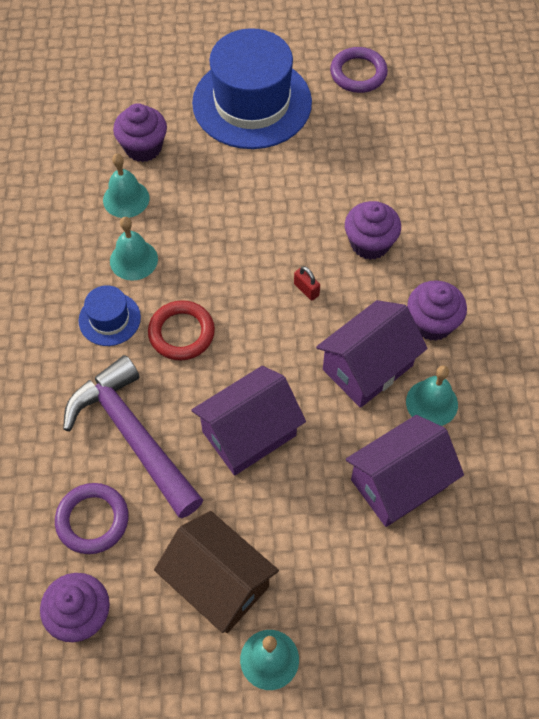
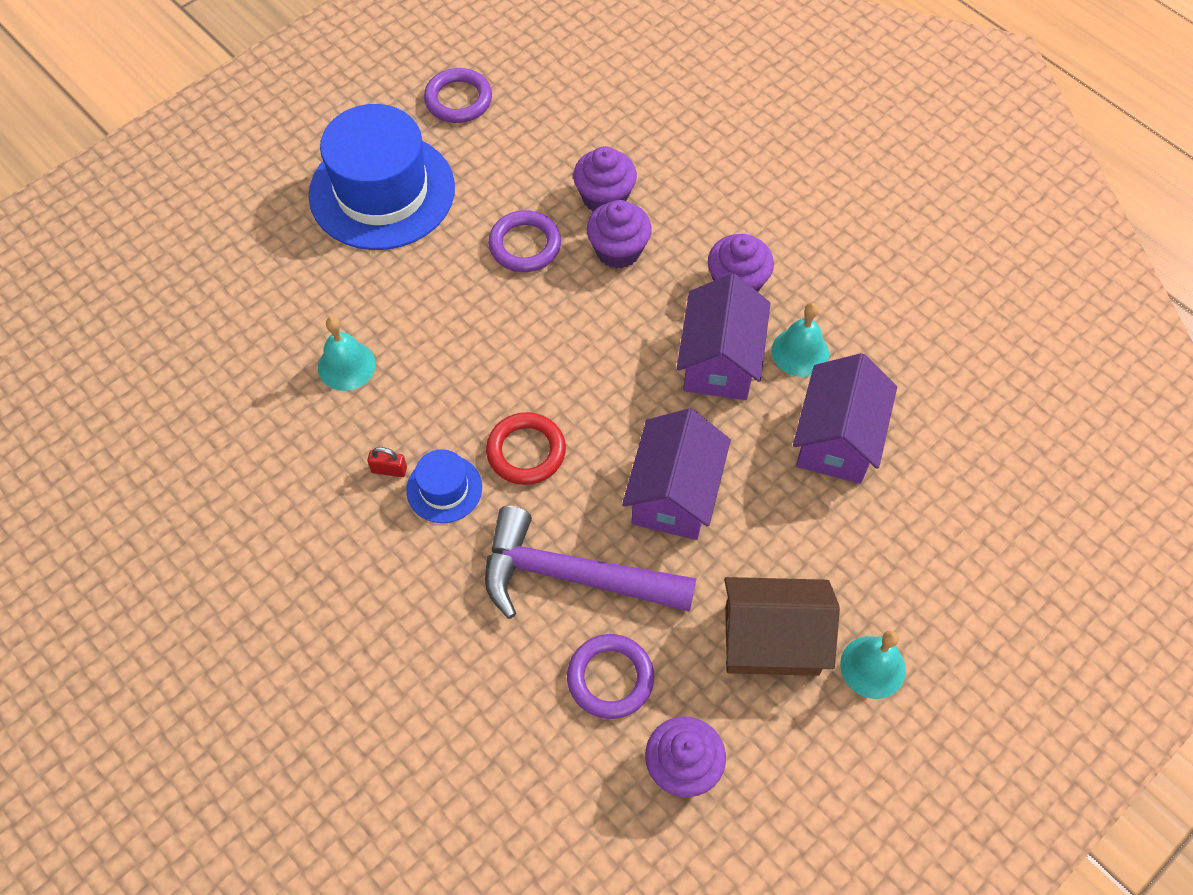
camera: 40 degrees left, 0 degrees up
turquoise bell [110,217,158,281] -> none
purple cupcake [113,103,167,162] -> purple cupcake moved to [573,146,637,212]
red padlock [294,266,320,301] -> red padlock moved to [367,447,407,477]
none -> purple ring [488,210,561,272]

